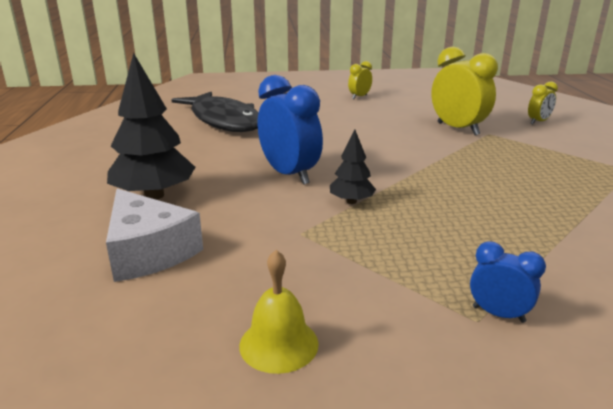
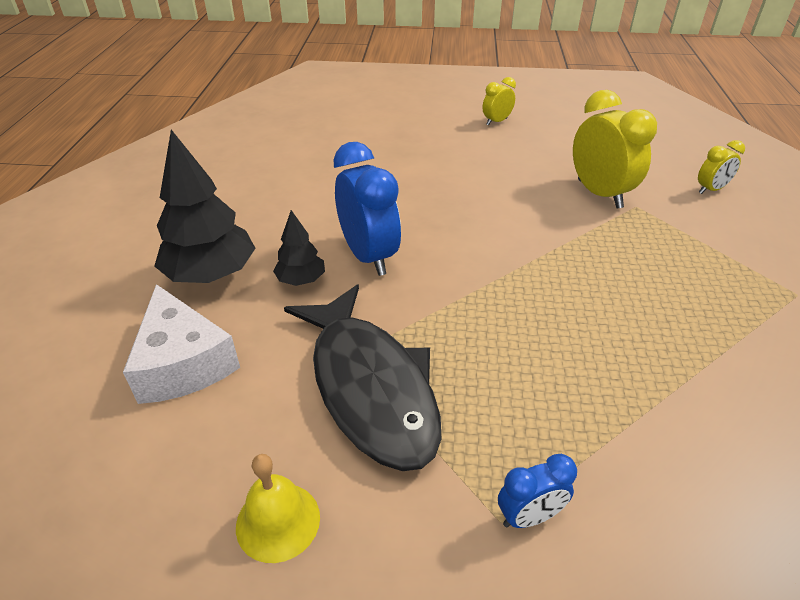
camera: 10 degrees right, 15 degrees up
black fish [172,92,258,132] -> black fish moved to [284,285,441,471]
black tree [330,130,376,204] -> black tree moved to [273,210,325,286]
blue clock [470,241,546,323] -> blue clock turned 120 degrees clockwise [498,454,577,528]

